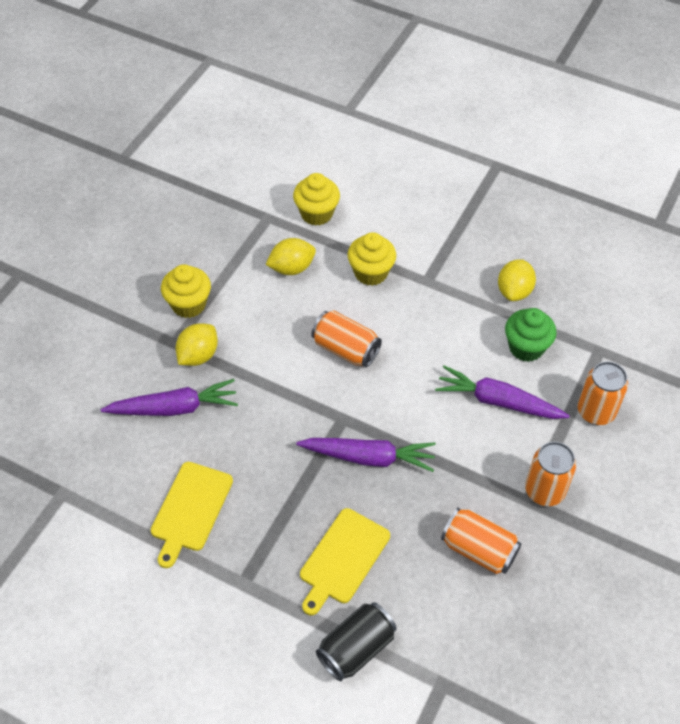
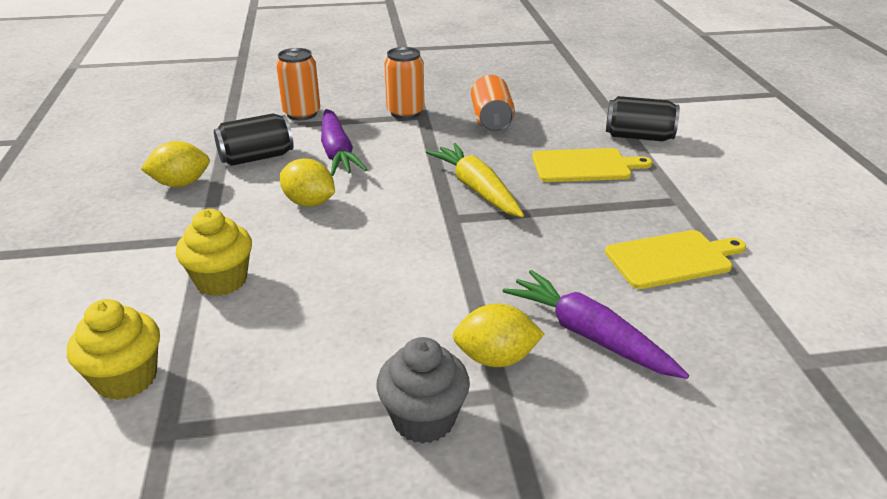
camera: 125 degrees left, 20 degrees down
yellow cupcake [161,264,211,318] -> grey cupcake [376,337,470,444]
yellow lemon [266,238,316,275] -> yellow lemon moved to [280,159,335,207]
purple carrot [296,438,436,472] -> yellow carrot [426,143,524,217]
orange can [311,310,382,367] -> none
green cupcake [505,308,557,362] -> black can [214,114,294,166]

